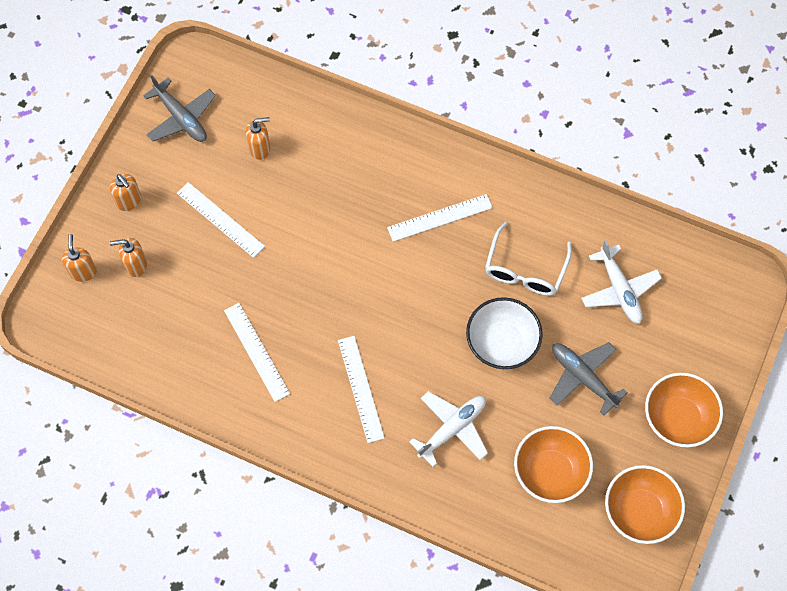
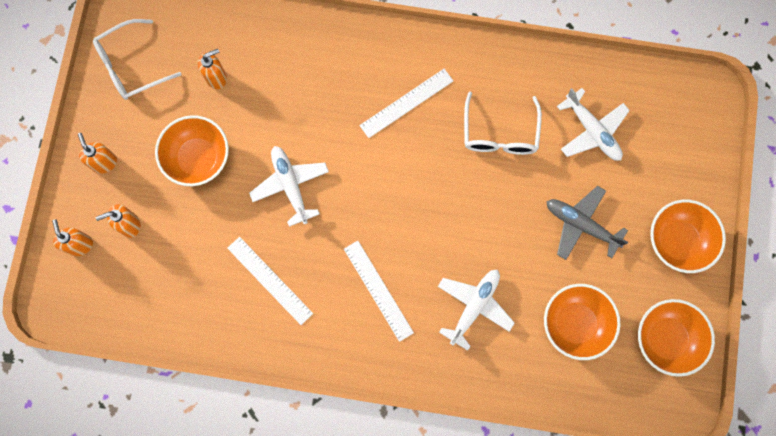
camera: 15 degrees left, 10 degrees up
orange soap dispenser [110,174,141,211] -> orange soap dispenser turned 150 degrees counterclockwise [78,133,117,174]
grey plane [143,75,216,142] -> white glasses [93,19,181,100]
white ruler [177,182,265,258] -> orange bowl [155,115,229,186]
white bowl [466,297,543,369] -> none
none -> white plane [249,146,329,227]

